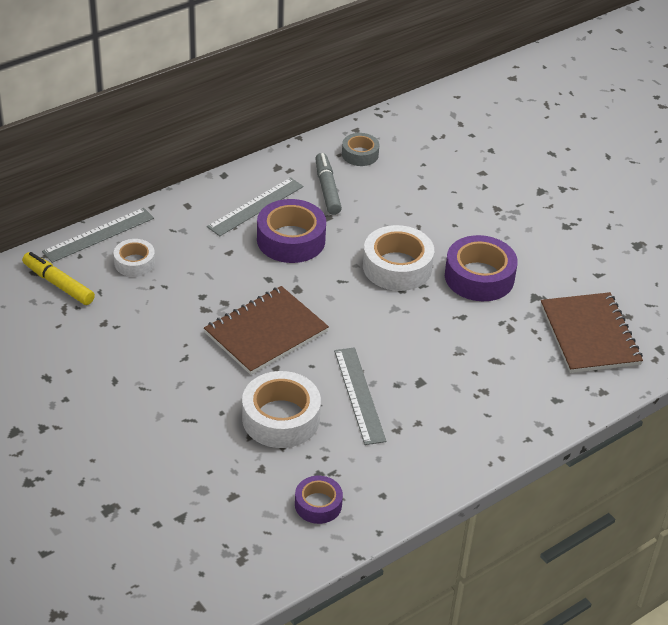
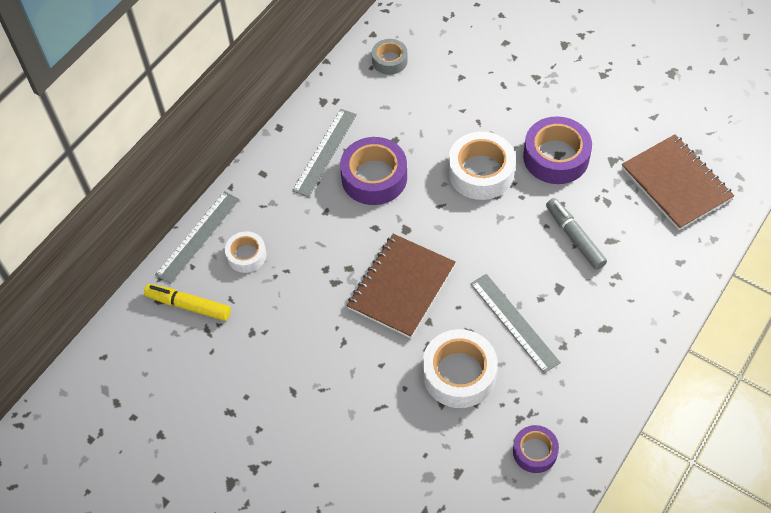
camera: 15 degrees left, 15 degrees up
grey marker [315,153,342,215] -> grey marker moved to [546,198,607,270]

